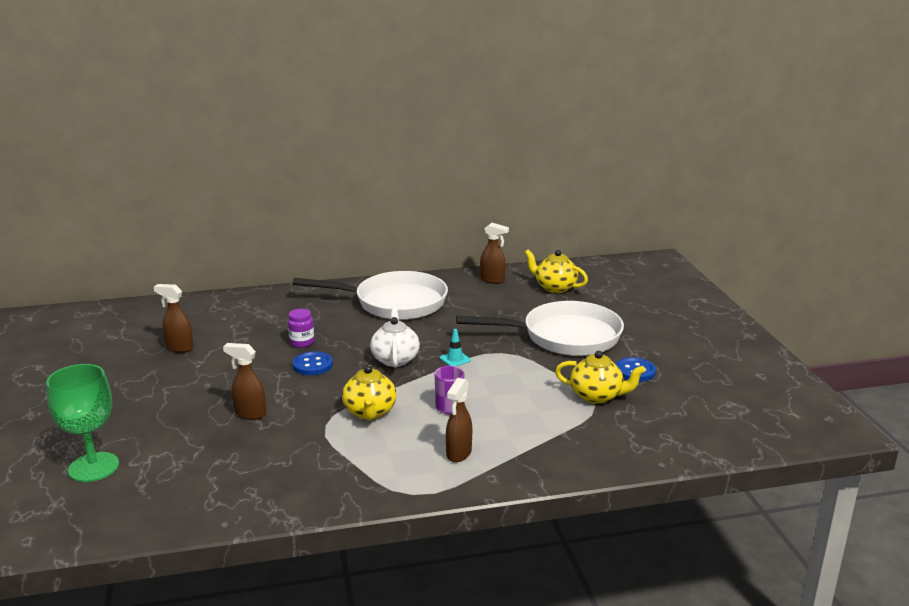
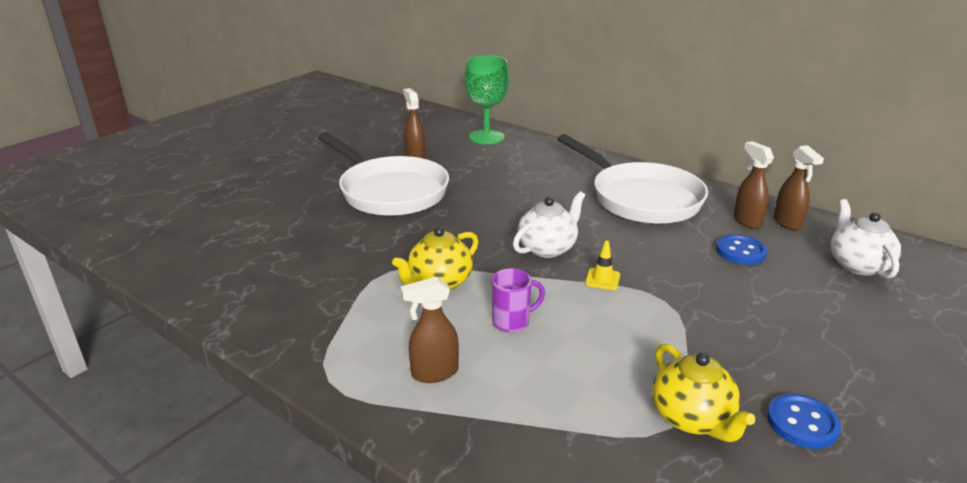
camera: 50 degrees right, 5 degrees up
green goblet [46,364,119,482] -> green goblet moved to [465,55,509,144]
brown spray bottle [223,343,266,420] -> brown spray bottle moved to [733,141,774,229]
purple jar [288,309,314,348] -> none
blue button [293,351,333,375] -> blue button moved to [716,234,767,265]
turquoise traffic cone [440,329,471,366] -> yellow traffic cone [585,241,620,290]
white pan [456,301,624,356] -> white pan moved to [318,132,449,216]
yellow teapot [525,250,588,293] -> white teapot [830,199,901,279]

